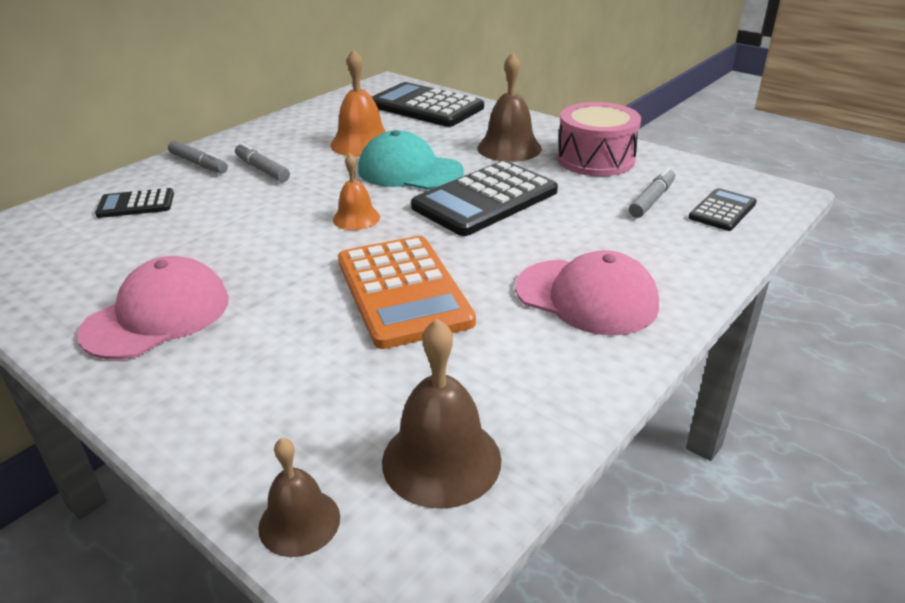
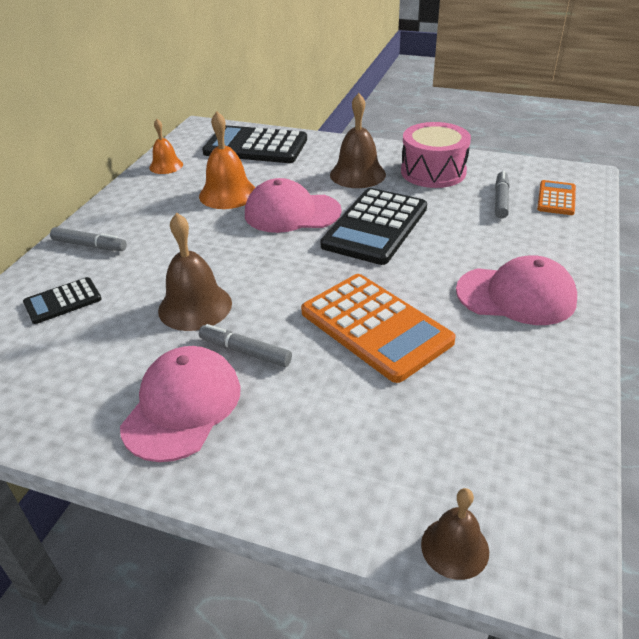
camera: 20 degrees left, 5 degrees up
grey marker [235,143,290,182] -> grey marker moved to [199,324,292,367]
orange bell [333,153,380,230] -> orange bell moved to [149,119,183,174]
turquoise cap [358,130,464,190] -> pink cap [245,178,342,233]
brown bell [382,319,501,509] -> brown bell moved to [158,213,232,331]
black calculator [688,188,757,231] -> orange calculator [537,180,576,215]

